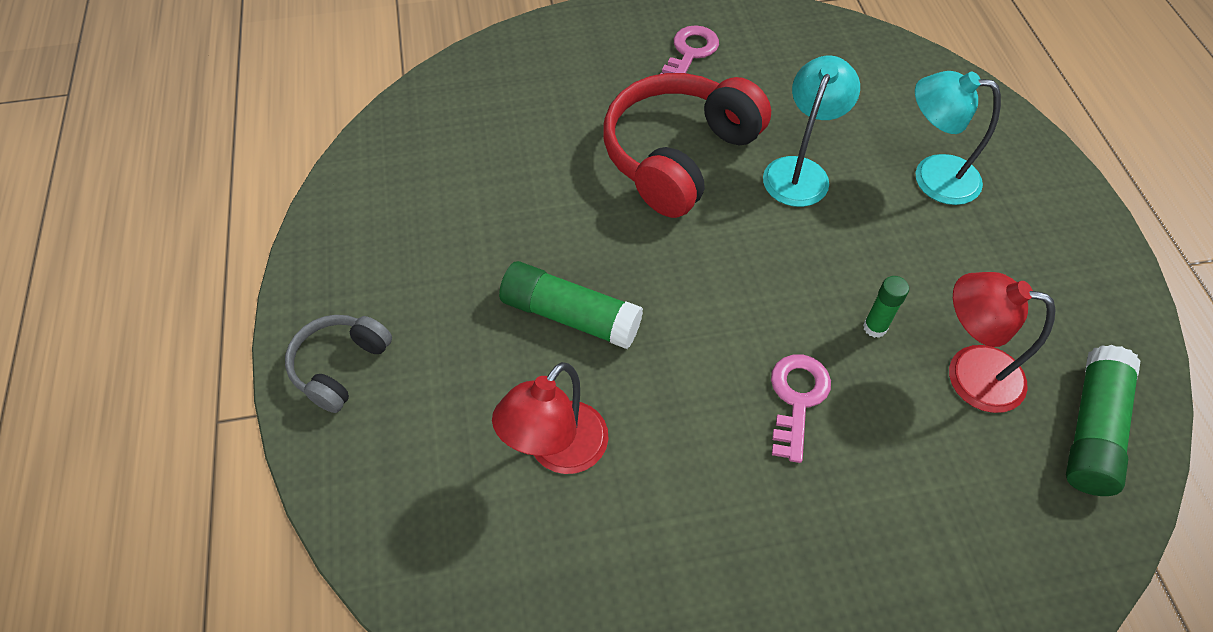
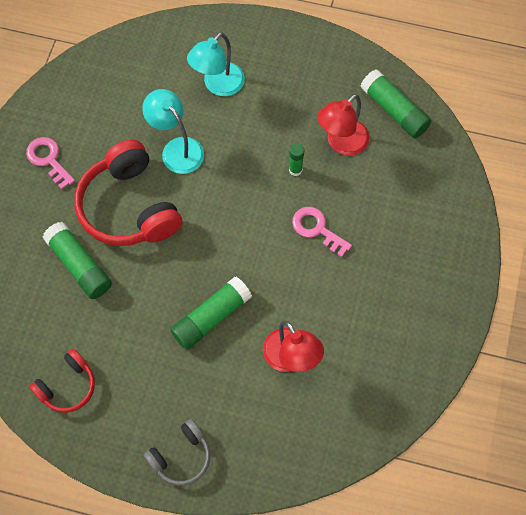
camera: 65 degrees left, 10 degrees up
grey headphones [285,315,392,413] -> grey headphones turned 90 degrees counterclockwise [144,419,210,486]
none -> red headphones [29,349,95,413]
none -> green glue stick [43,222,112,299]

